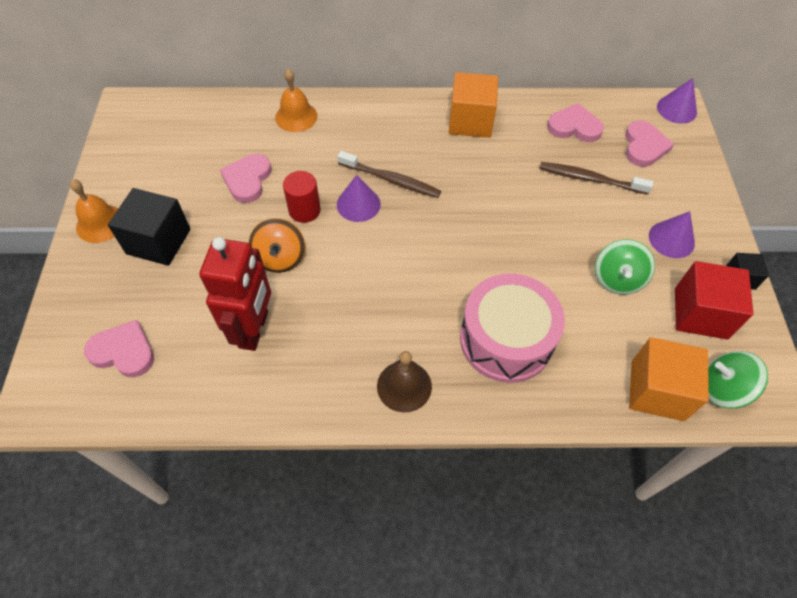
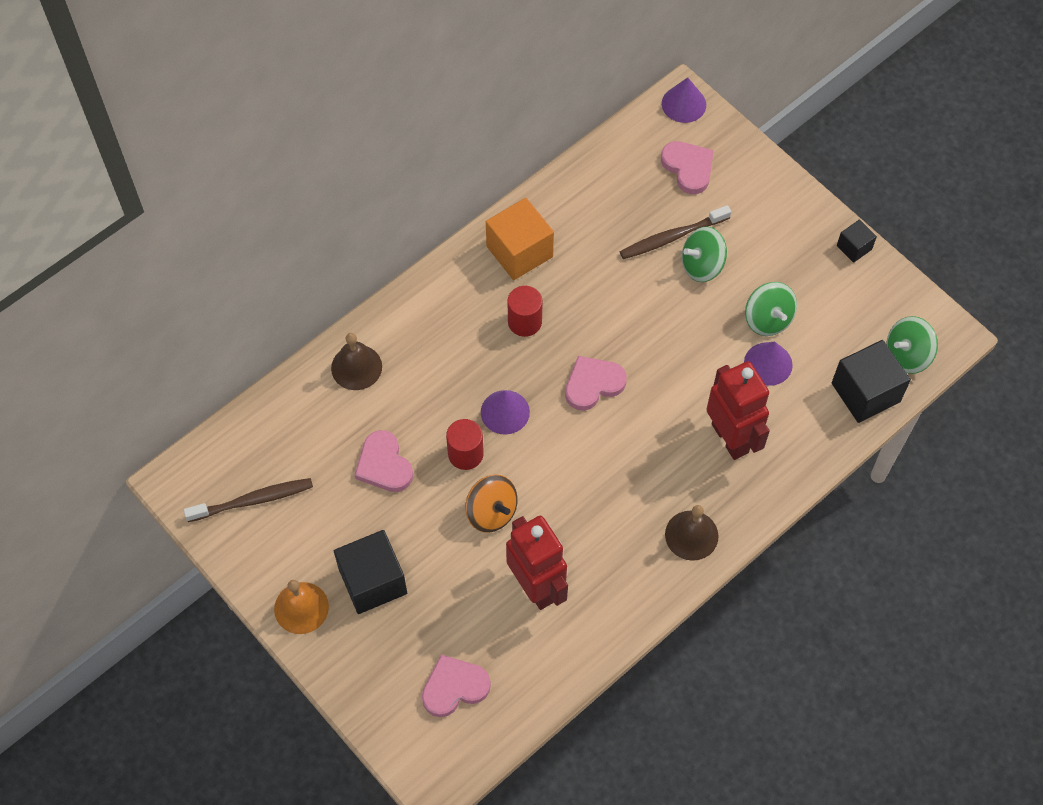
camera: 40 degrees left, 5 degrees up
orange bell [275,69,318,132] -> brown bell [331,333,382,390]
brown toothbrush [338,151,441,198] -> brown toothbrush moved to [183,478,313,522]
pink drum [460,273,565,383] -> red robot [706,361,770,460]
pink heart [547,103,604,142] -> pink heart moved to [565,356,627,411]
orange cube [629,337,709,421] -> black cube [832,340,911,423]
purple cone [649,211,695,258] -> purple cone moved to [744,341,793,386]
red cube [675,261,754,339] -> none
none -> red cylinder [508,286,543,337]
none -> green spinning top [682,227,727,282]

